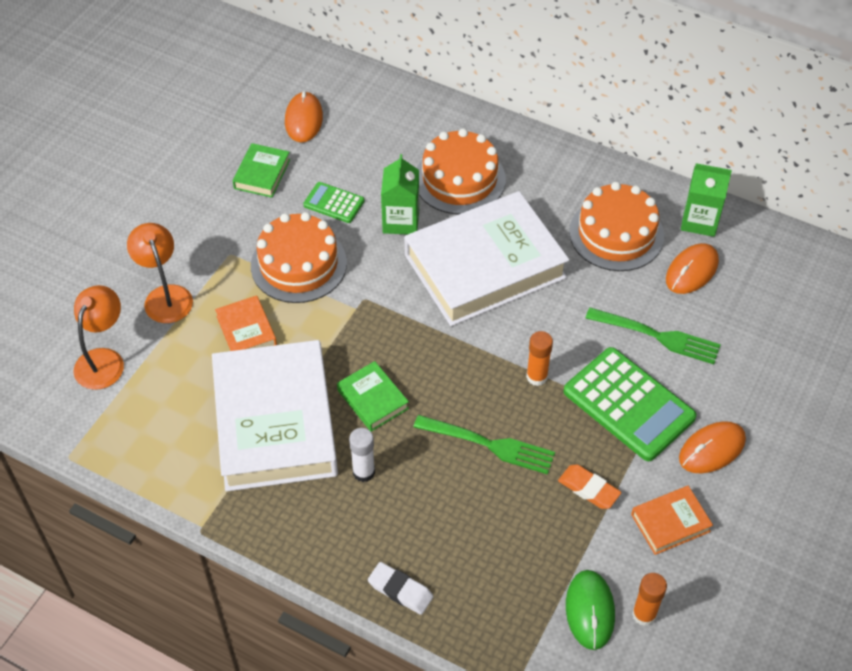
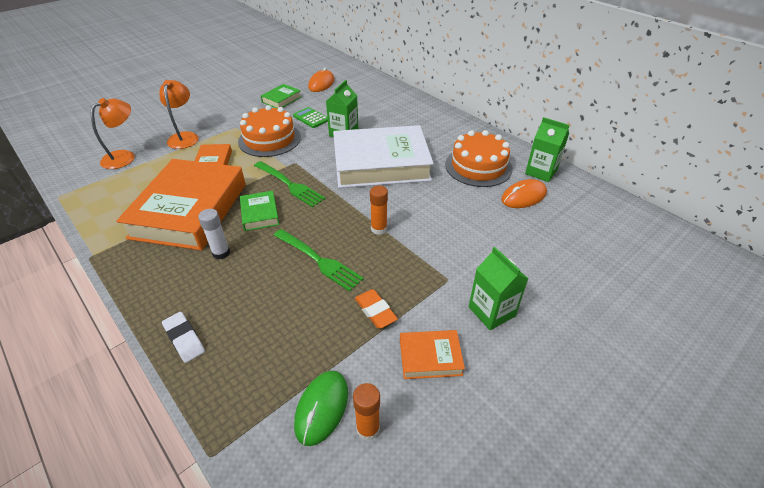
camera: 20 degrees right, 10 degrees down
white book [212,340,338,492] -> orange book [116,159,246,250]
orange cake [417,128,506,214] -> none
green calculator [564,347,697,461] -> none
green fork [585,307,721,364] -> green fork moved to [254,161,325,207]
orange mouse [679,421,746,473] -> green carton [469,247,528,330]

